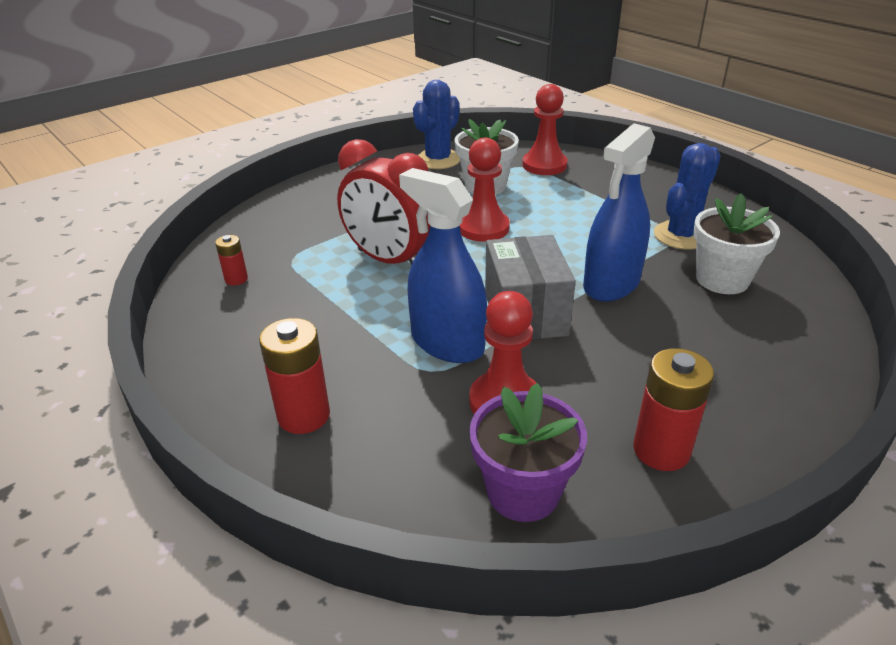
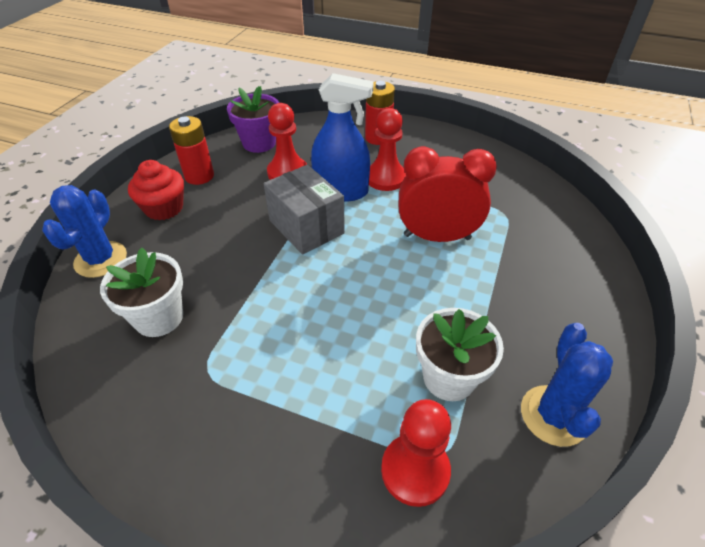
camera: 150 degrees right, 10 degrees up
red battery [215,235,248,286] -> none
red pawn [460,137,510,242] -> red pawn moved to [369,108,406,191]
blue spray bottle [583,123,655,302] -> none
blue cactus [654,143,721,250] -> blue cactus moved to [42,185,127,278]
none -> red cupcake [128,160,184,220]

